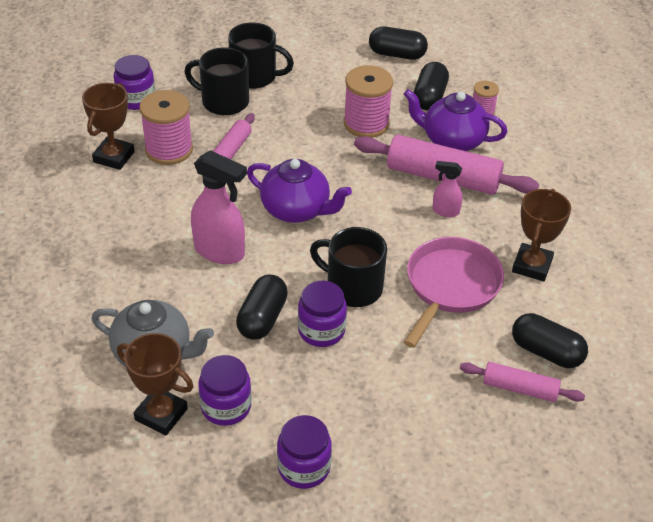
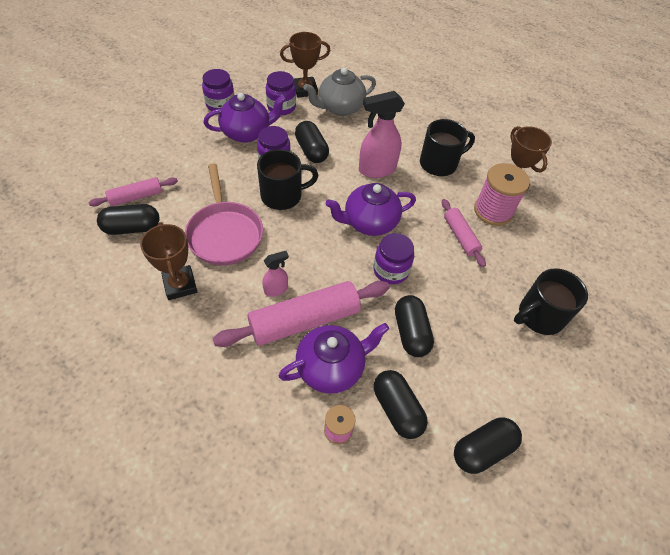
camera: 135 degrees right, 10 degrees up
purple jar [114,55,155,110] -> purple jar moved to [373,233,414,284]
black mug [184,47,249,115] -> black mug moved to [420,119,475,176]
pink spool [344,65,393,138] -> black capsule [395,295,434,357]
none -> purple teapot [203,93,287,143]

